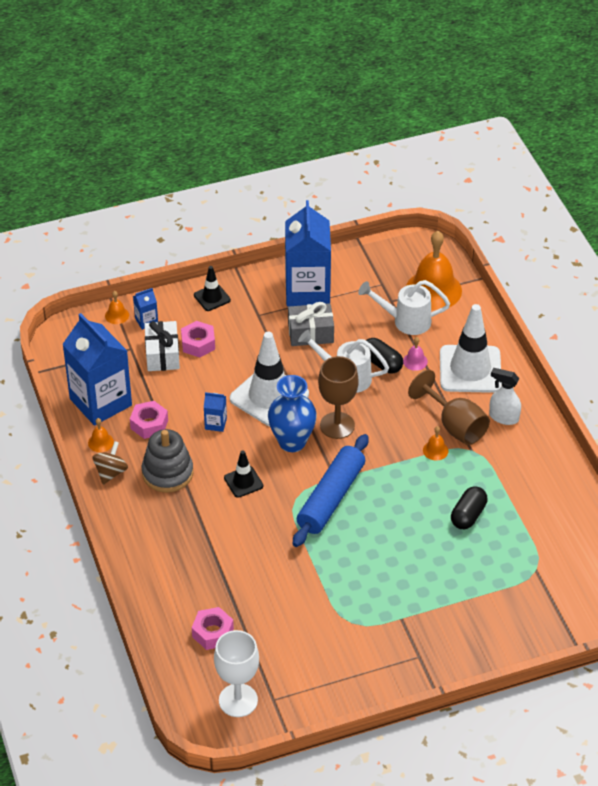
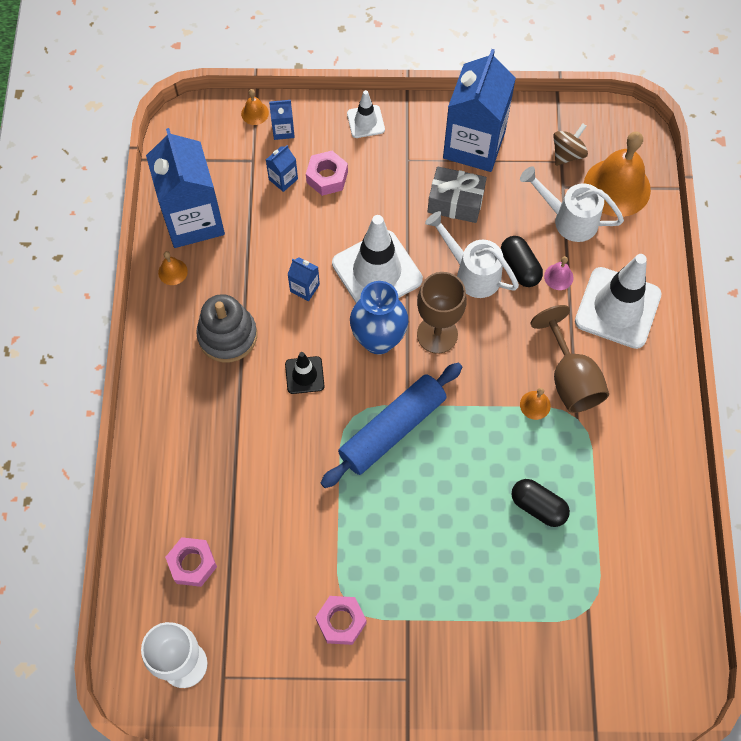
camera: 20 degrees right, 20 degrees up
brown spinning top [92,441,128,485] -> brown spinning top moved to [553,123,588,166]
pink nut [130,401,168,439] -> pink nut moved to [315,596,366,645]
white gift [144,321,180,371] -> blue carton [266,145,298,192]
black traffic cone [194,266,231,311] -> white traffic cone [347,90,385,138]
black capsule [451,486,487,529] -> black capsule turned 75 degrees clockwise [512,479,570,527]
white spray bottle [489,368,521,425] -> none

